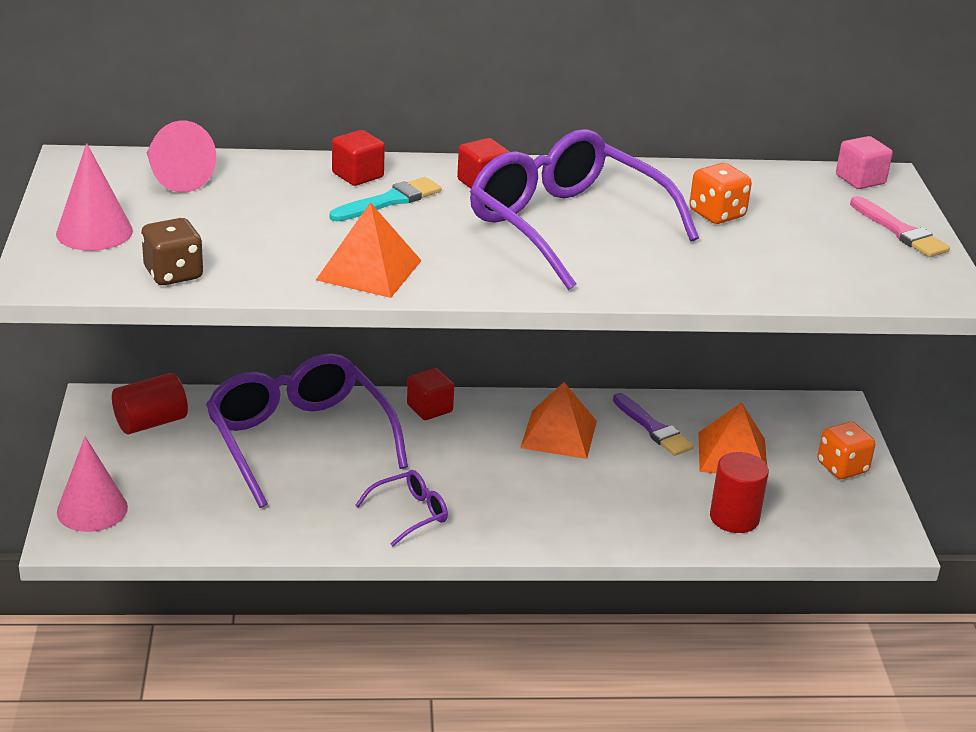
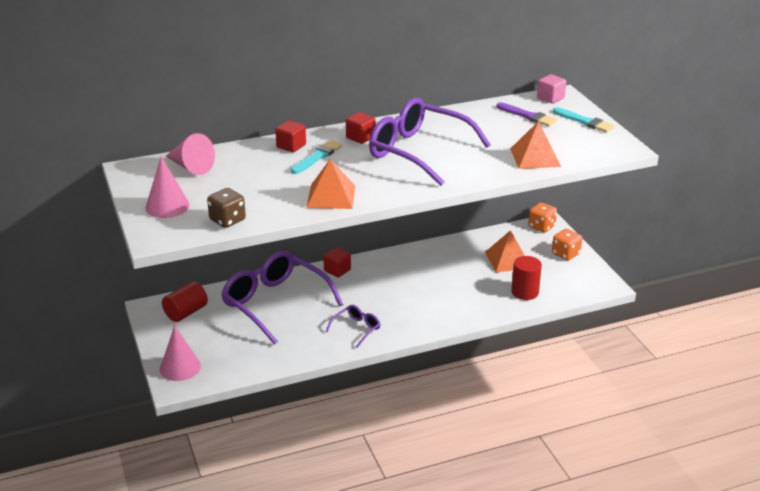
camera: 15 degrees left, 0 degrees up
orange pyramid [520,382,597,459] -> orange pyramid moved to [510,121,561,169]
purple brush [613,393,694,456] -> purple brush moved to [496,102,557,126]
orange dice [689,163,752,224] -> orange dice moved to [528,202,557,233]
pink brush [850,196,950,257] -> turquoise brush [553,107,615,133]

